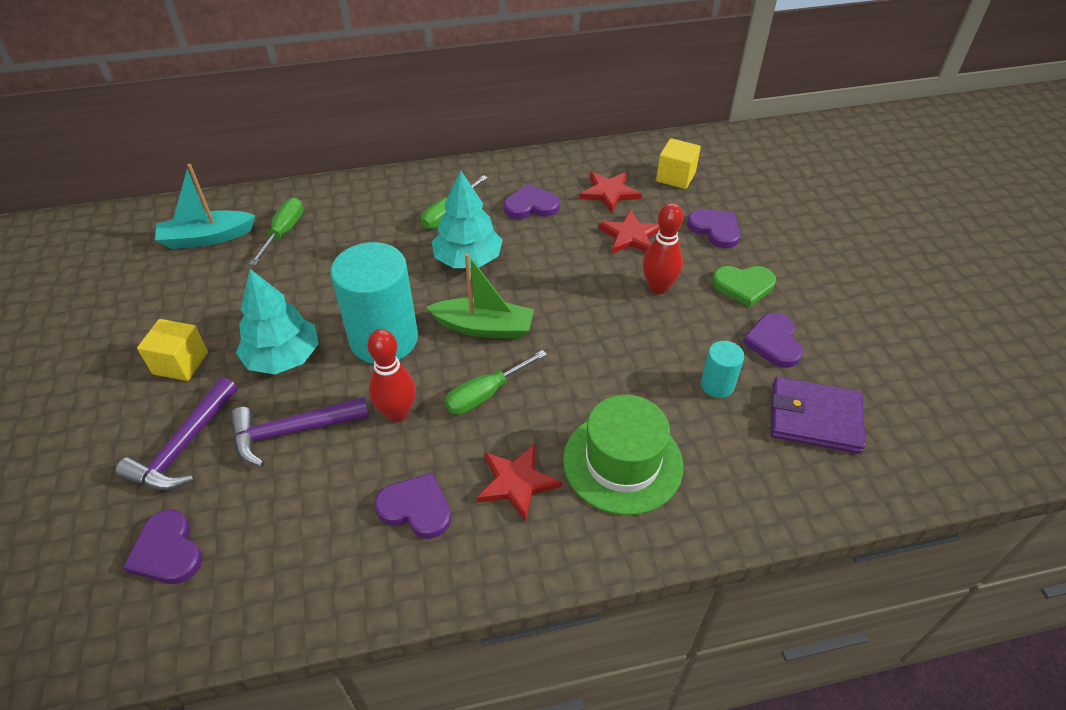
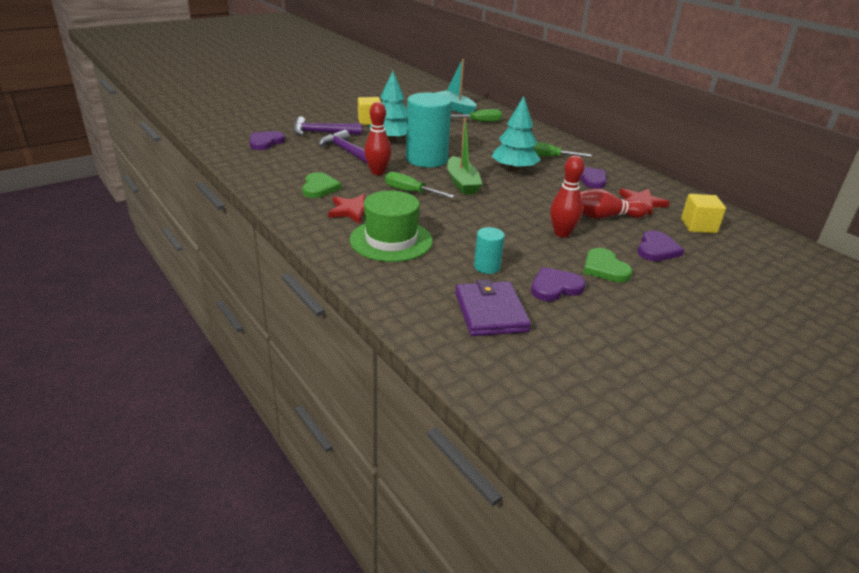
camera: 65 degrees right, 15 degrees down
purple heart [374,473,451,539] -> green heart [302,172,342,198]
red star [599,210,659,253] -> red bowling pin [580,189,648,219]

